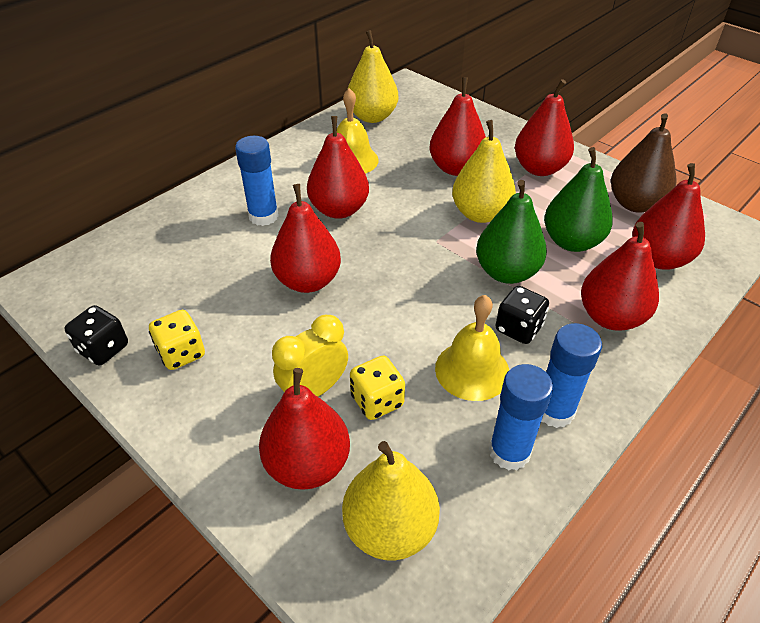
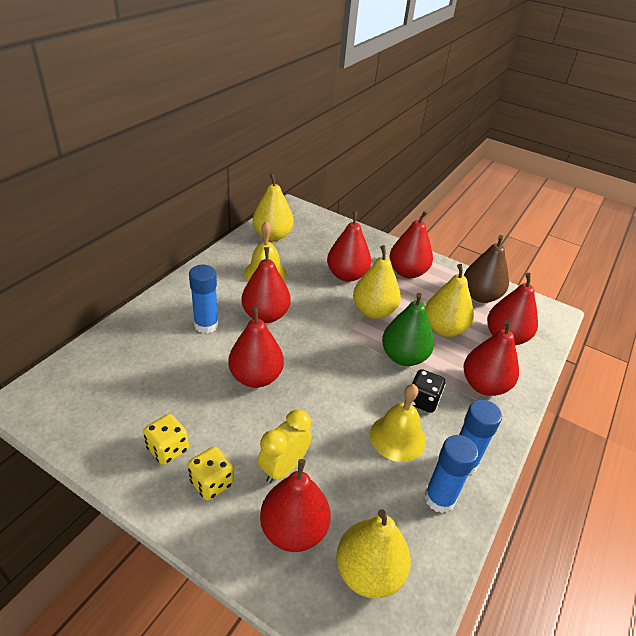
camera: 15 degrees left, 5 degrees down
black dice [65,305,128,365] -> none
yellow dice [350,356,405,420] -> yellow dice moved to [188,446,234,500]
green pear [544,147,613,252] -> yellow pear [425,264,474,337]

